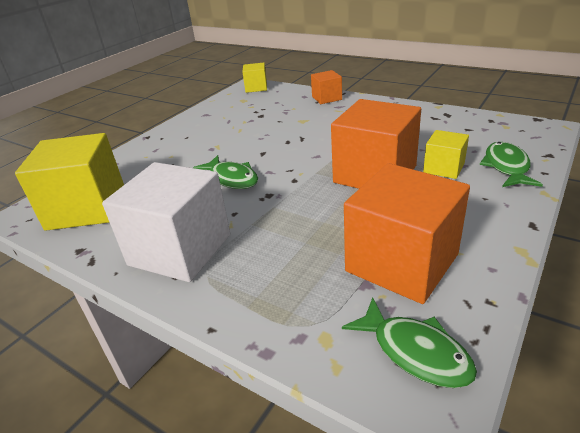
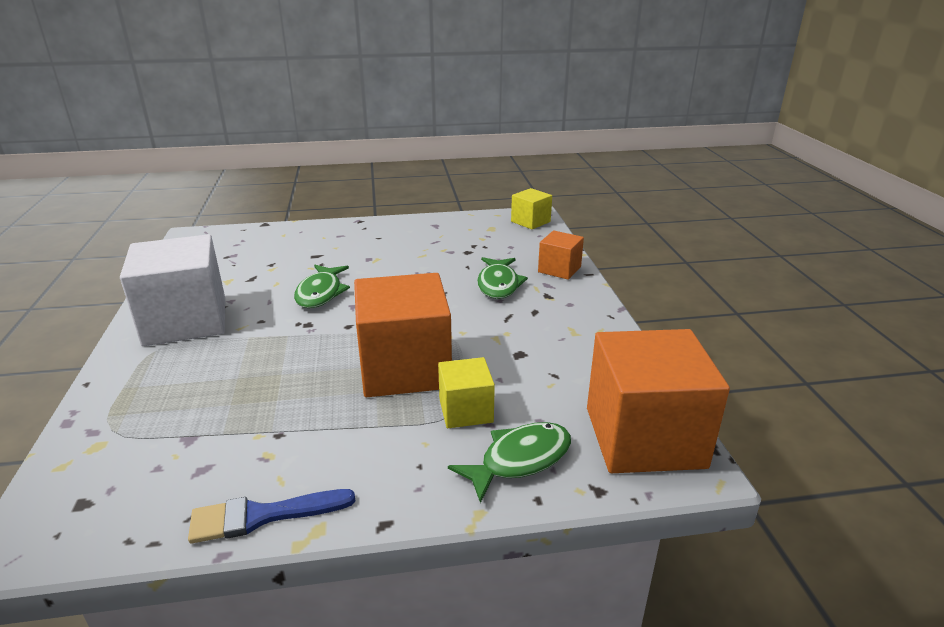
camera: 45 degrees right, 5 degrees down
yellow cube [15,133,124,231] -> none
green fish [342,298,477,388] -> green fish moved to [477,257,528,299]
orange cube [344,163,470,304] -> orange cube moved to [587,329,730,473]
none -> blue brush [188,489,355,544]

